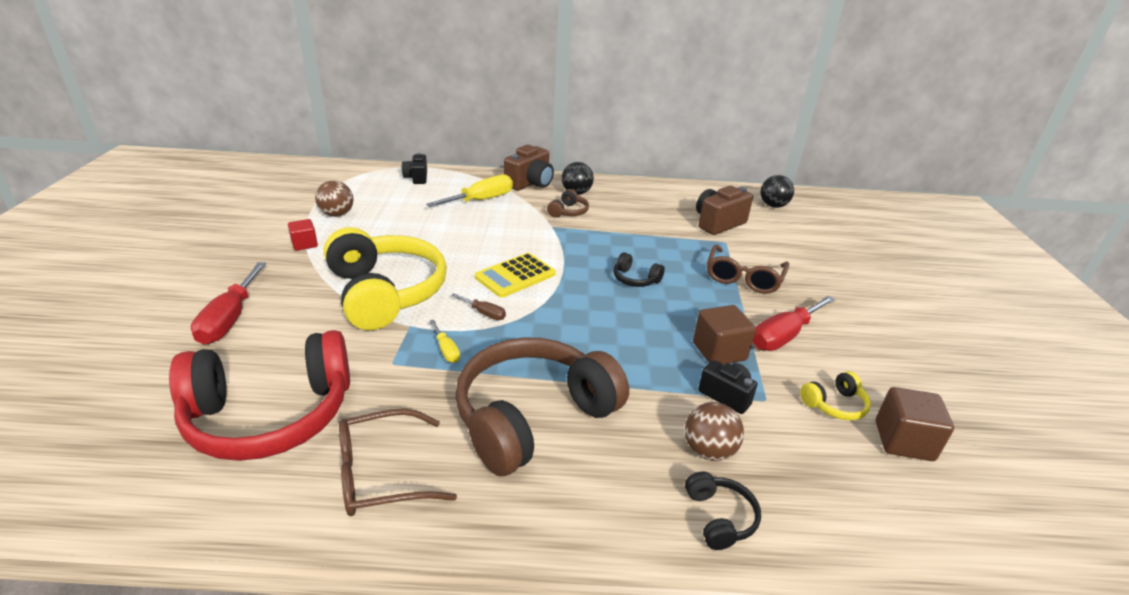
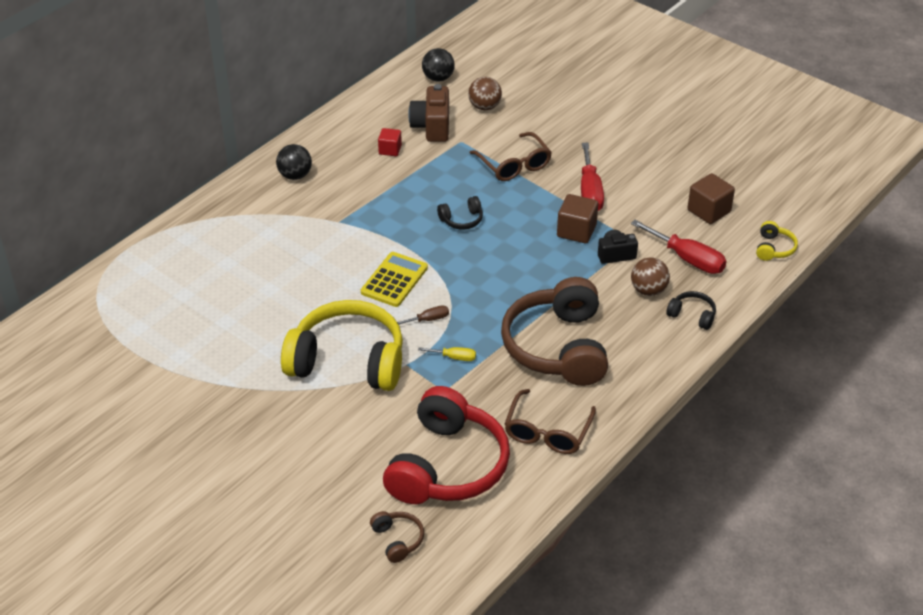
camera: 50 degrees left, 10 degrees up
red screwdriver [191,262,266,345] -> red screwdriver moved to [631,220,726,274]
red cube [288,219,318,251] -> red cube moved to [378,128,402,156]
brown ball [315,180,354,217] -> brown ball moved to [468,77,502,110]
black camera [402,153,427,184] -> none
yellow screwdriver [426,174,513,207] -> none
yellow calculator [475,253,556,298] -> yellow calculator turned 150 degrees counterclockwise [361,252,428,307]
brown camera [504,145,554,191] -> none
brown headphones [547,189,589,218] -> brown headphones moved to [370,511,424,563]
yellow headphones [800,371,871,420] -> yellow headphones moved to [756,221,798,261]

